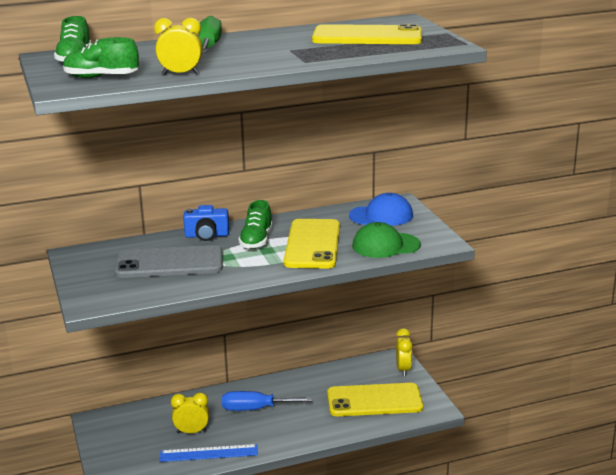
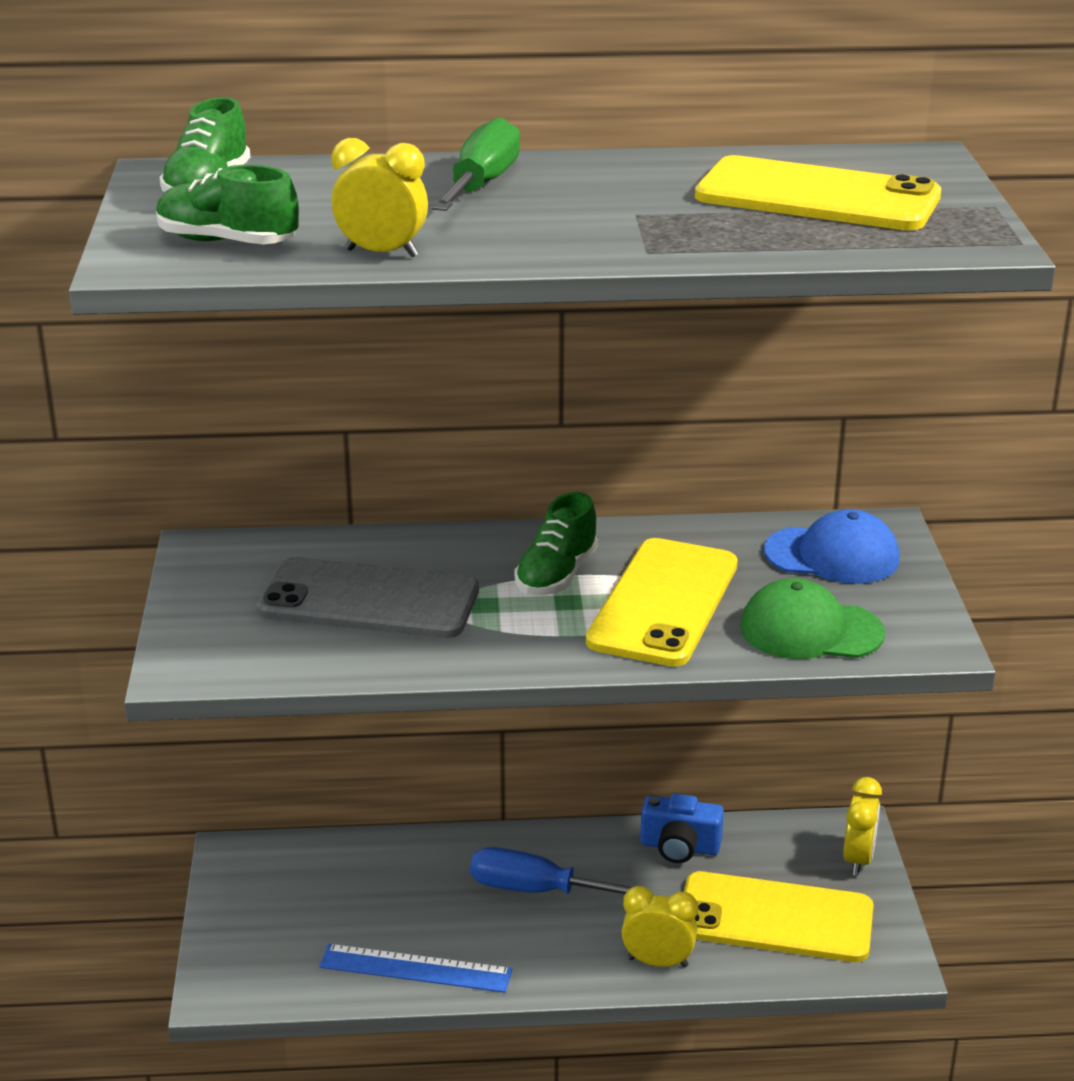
camera: 15 degrees right, 5 degrees up
yellow clock [171,392,209,433] -> yellow clock moved to [622,886,698,968]
blue camera [183,205,229,241] -> blue camera moved to [640,793,724,863]

